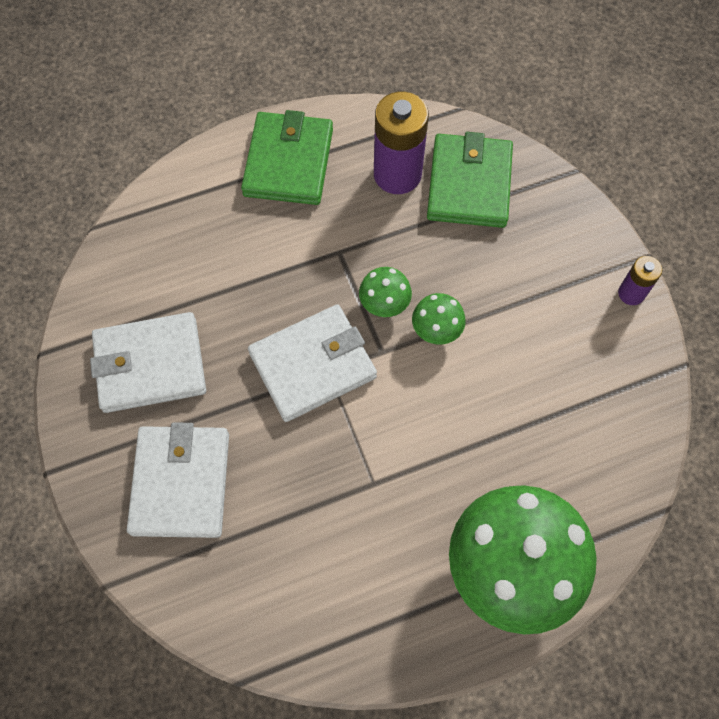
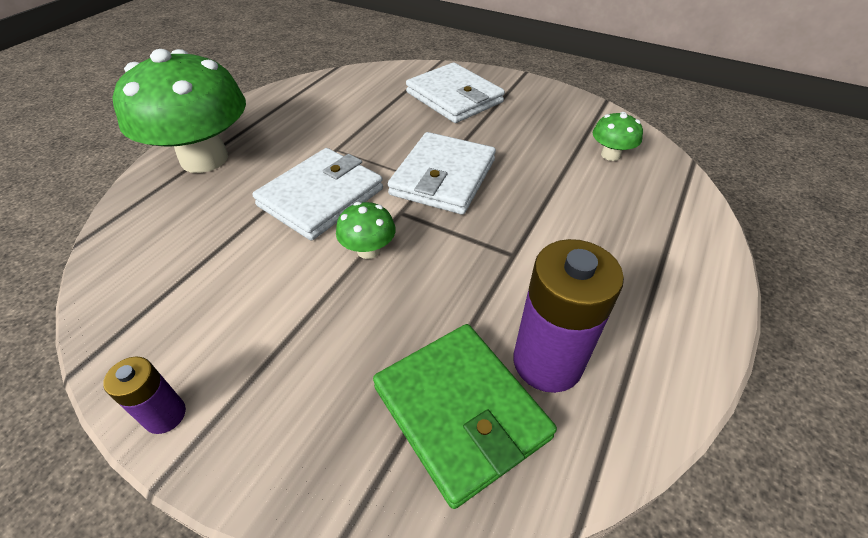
camera: 140 degrees right, 20 degrees down
white wallet [90,312,206,413] -> white wallet moved to [252,148,383,240]
green wallet [241,110,333,205] -> none
green mushroom [359,267,412,317] -> green mushroom moved to [593,112,643,161]

